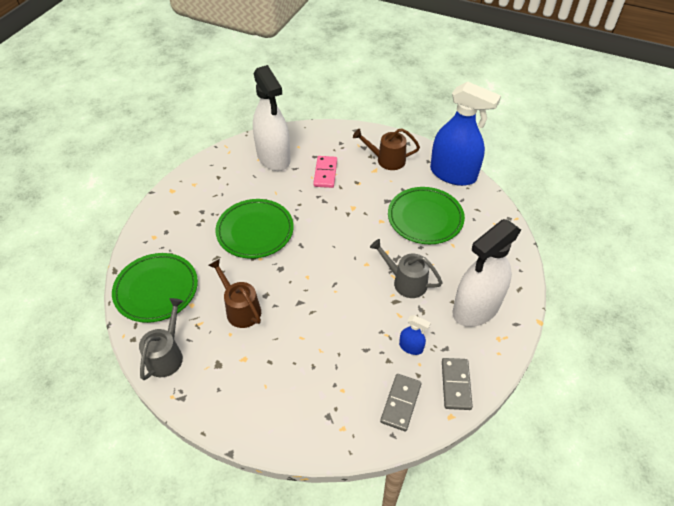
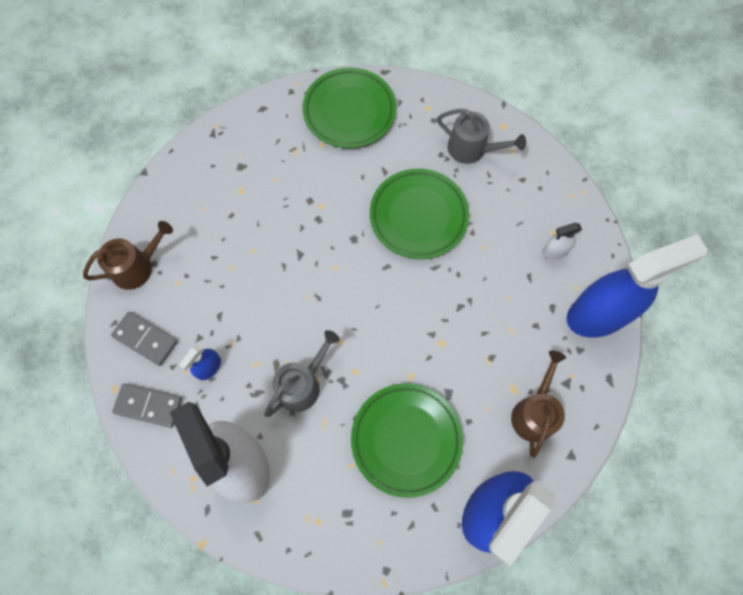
camera: 100 degrees right, 20 degrees up
grey watering can [139,298,183,380] -> grey watering can moved to [437,109,526,164]
brown watering can [208,259,261,328] -> brown watering can moved to [83,221,173,290]
white spray bottle [253,65,291,171] -> white spray bottle [542,223,582,260], size x0.41
pink domino [313,156,337,188] -> none
none -> blue spray bottle [567,234,708,338]

